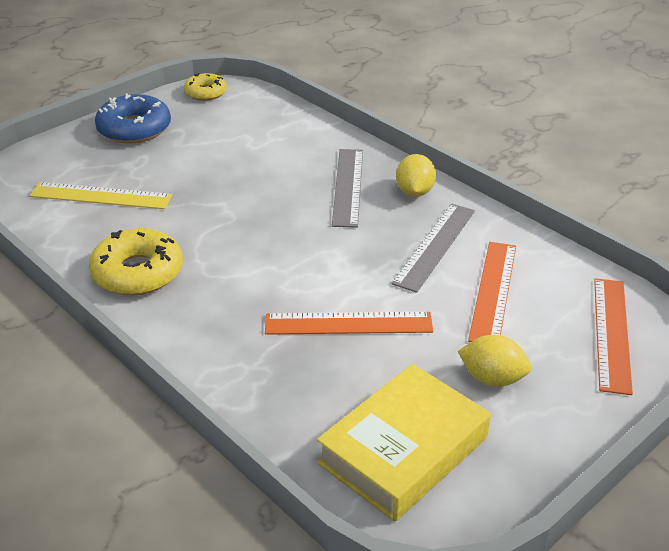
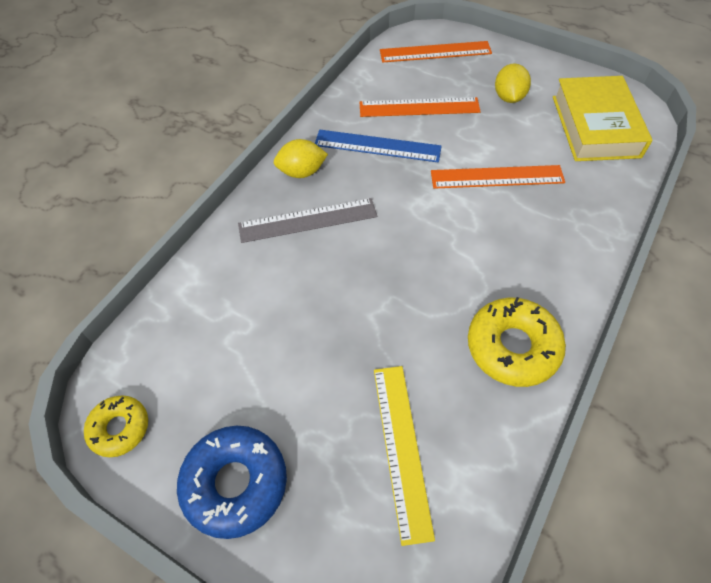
camera: 105 degrees left, 20 degrees up
orange ruler [265,312,433,335] -> orange ruler turned 75 degrees counterclockwise [431,165,565,189]
yellow book [317,364,491,522] -> yellow book turned 60 degrees clockwise [553,76,653,161]
grey ruler [391,204,475,293] -> blue ruler [315,130,442,163]

